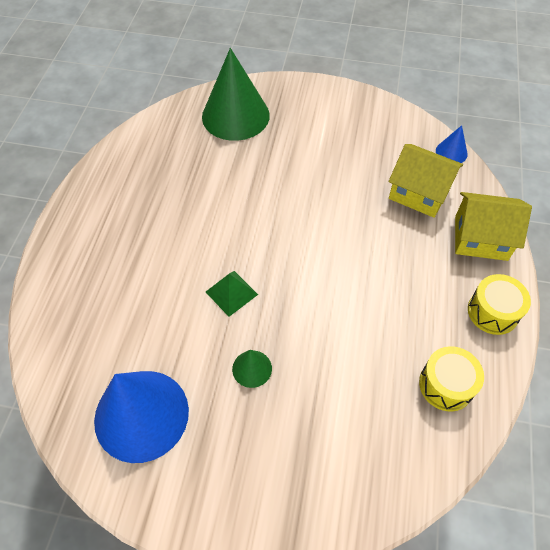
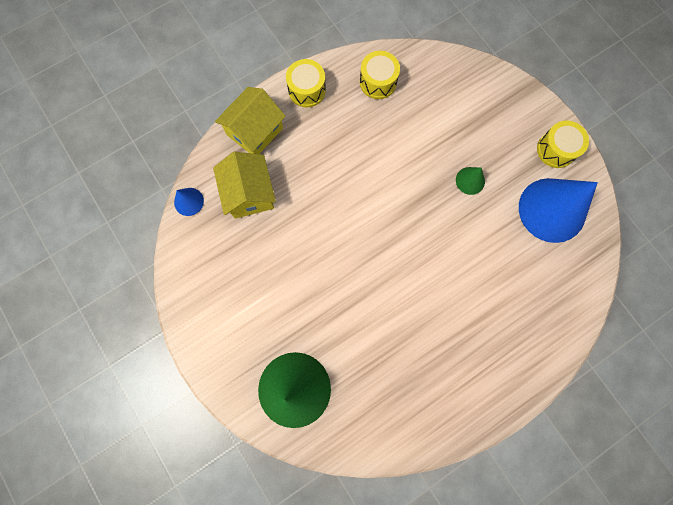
camera: 135 degrees left, 20 degrees up
green pyramid [206,271,258,317] -> none
yellow house [455,192,532,261] -> yellow house turned 75 degrees clockwise [215,87,286,154]
none -> yellow drum [537,120,589,168]

